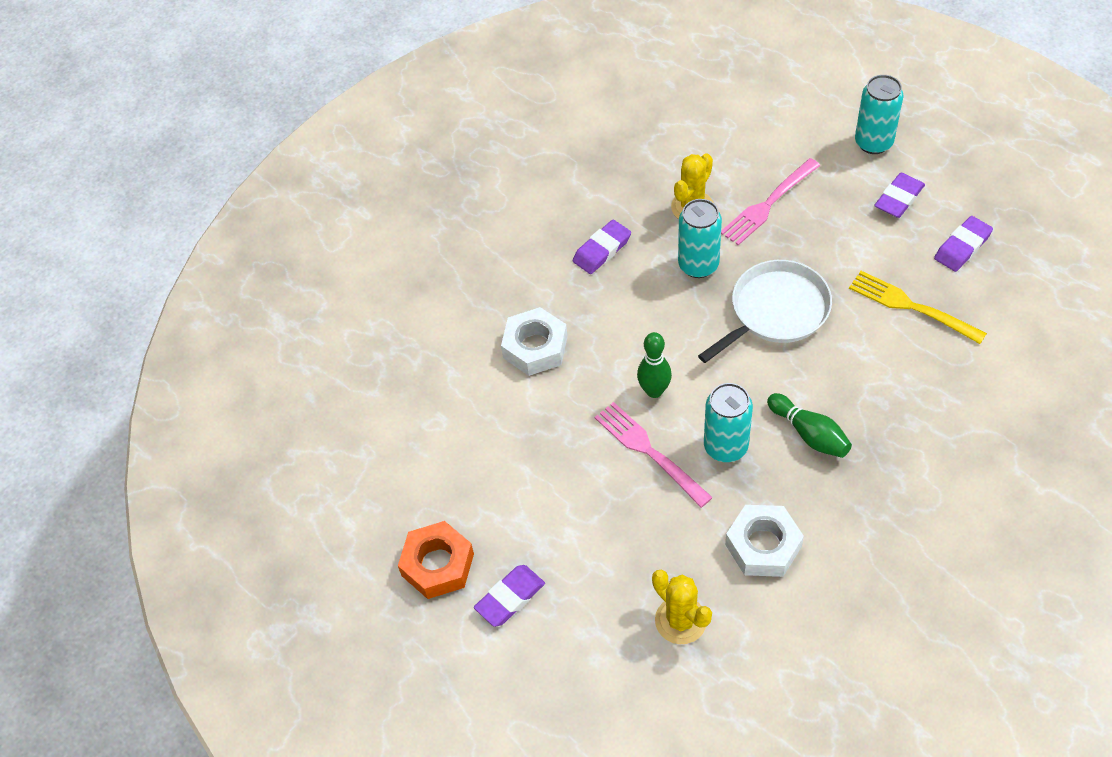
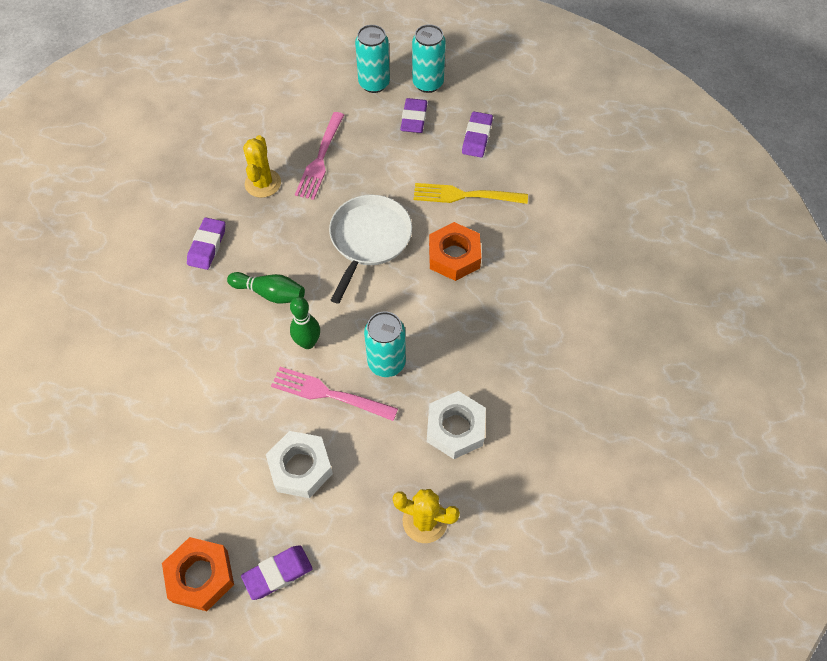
camera: 35 degrees left, 5 degrees up
purple eraser [474,565,545,627] -> purple eraser turned 45 degrees clockwise [241,545,313,600]
white nut [501,307,568,376] -> white nut moved to [266,431,333,498]
turquoise can [678,199,722,278] -> turquoise can moved to [412,24,446,93]
green bowling pin [767,393,852,458] -> green bowling pin moved to [227,272,305,304]
none -> orange nut [429,222,481,281]

